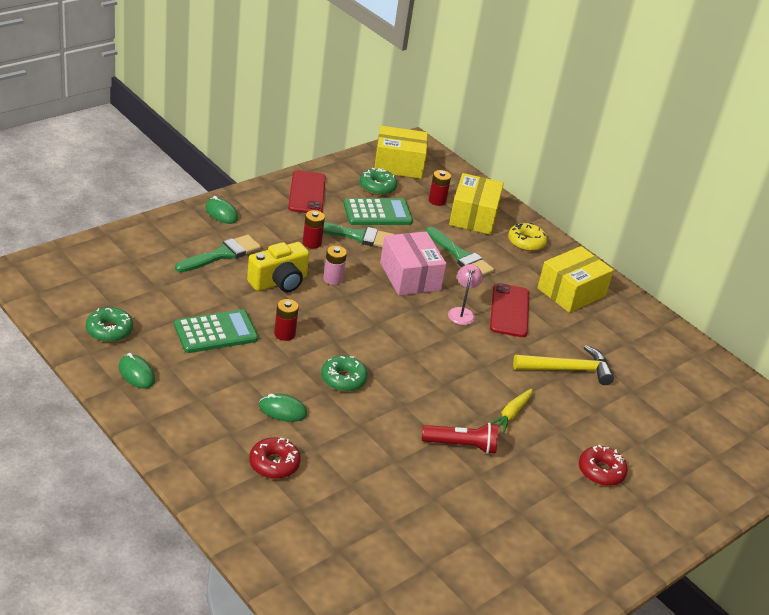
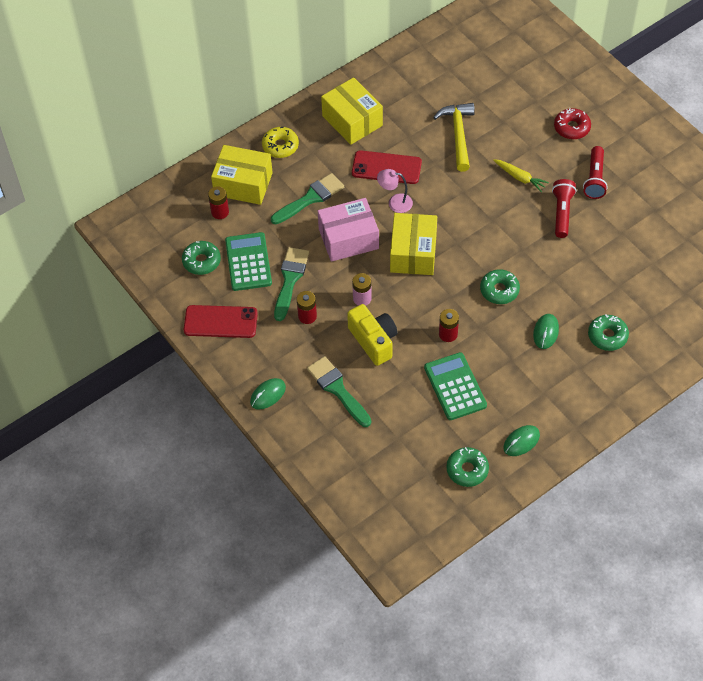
camera: 80 degrees left, 20 degrees up
red donut [249,437,301,479] -> green donut [588,314,629,351]
yellow box [374,126,428,179] -> yellow box moved to [390,213,437,275]
none -> red flashlight [583,146,608,199]

